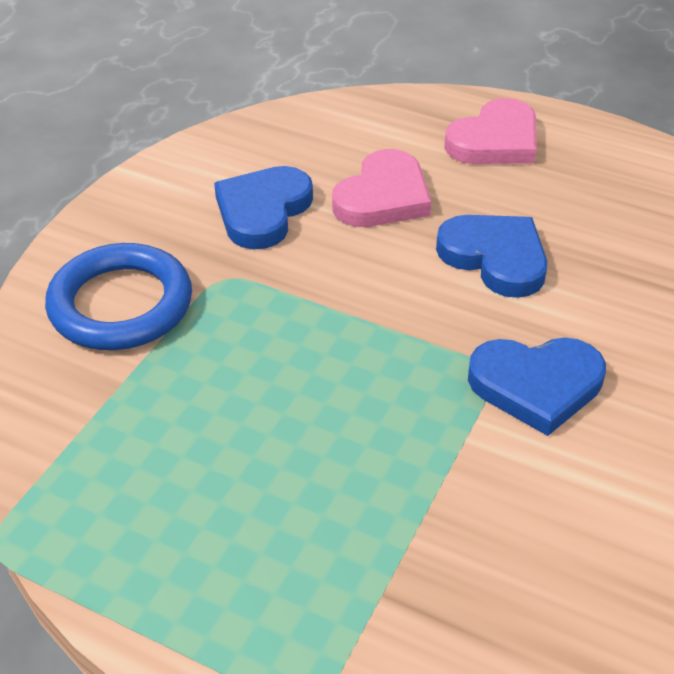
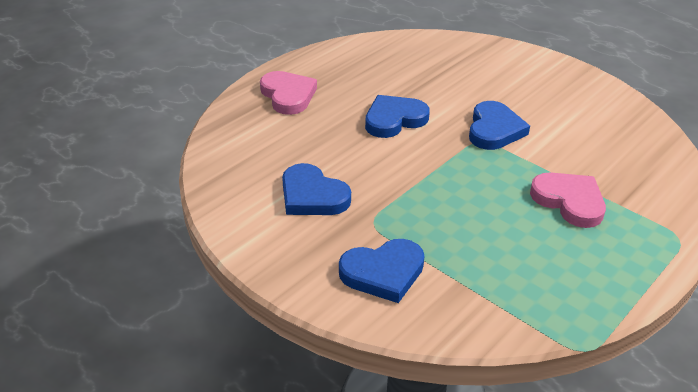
camera: 75 degrees left, 5 degrees down
blue ring [45,243,192,350] -> blue heart [339,239,425,303]
pink heart [332,149,431,227] -> pink heart moved to [530,172,606,228]

